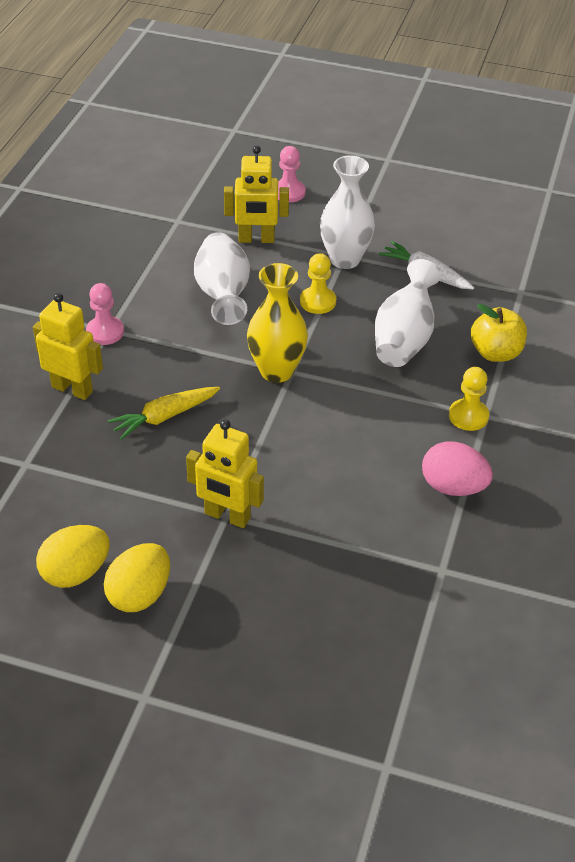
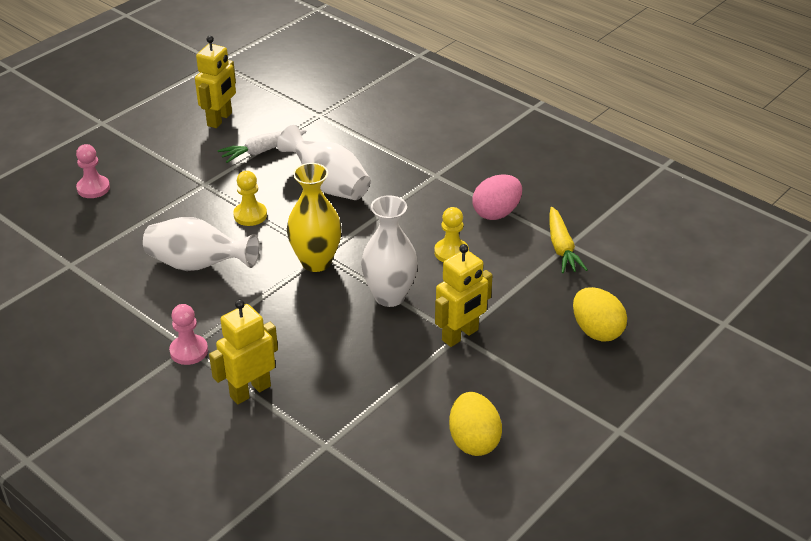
camera: 65 degrees left, 5 degrees down
yellow egg [104,543,170,612] -> yellow egg moved to [573,287,627,342]
yellow carrot [108,387,220,440] -> yellow carrot moved to [550,207,587,273]
yellow robot [224,145,289,243] -> yellow robot moved to [195,36,236,128]
white vase [320,155,375,269] -> white vase moved to [361,195,418,307]
yellow pawn [449,367,489,431] -> yellow pawn moved to [434,207,469,262]
yellow apple [471,304,527,362] -> none

